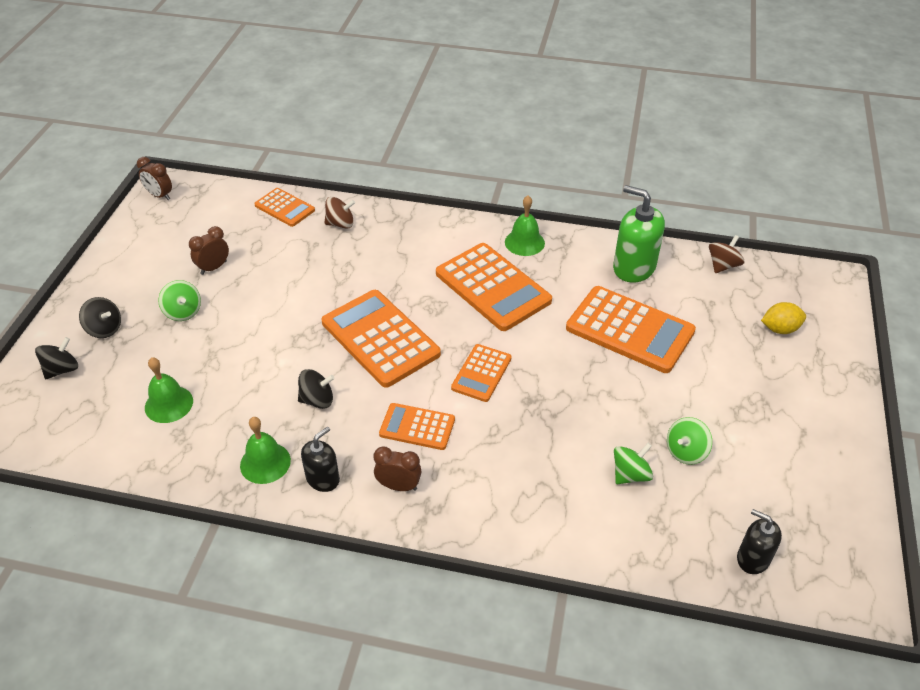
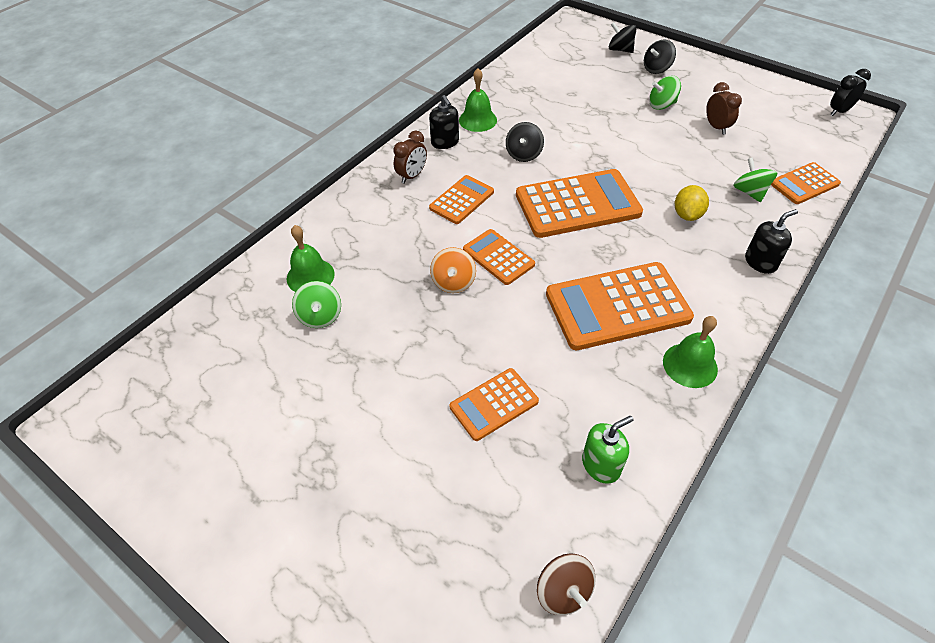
camera: 115 degrees right, 5 degrees up
black spinning top [35,337,78,379] -> black spinning top turned 150 degrees clockwise [609,22,637,53]
brown clock [137,157,172,200] -> black clock [830,69,871,116]
green bell [145,357,193,423] -> green bell moved to [287,225,335,292]
brown spinning top [325,197,355,229] -> none
orange calculator [566,286,696,373] -> orange calculator [450,368,539,441], size x0.55
green soap dispenser [613,185,665,283] -> green soap dispenser [582,416,633,484], size x0.60
green spinning top [667,417,712,465] -> green spinning top moved to [733,158,777,202]
black soap dispenser [737,509,782,574] -> black soap dispenser moved to [745,209,798,274]
yellow lemon [761,302,806,334] -> yellow lemon moved to [675,185,709,221]
none -> orange spinning top [430,247,476,293]

